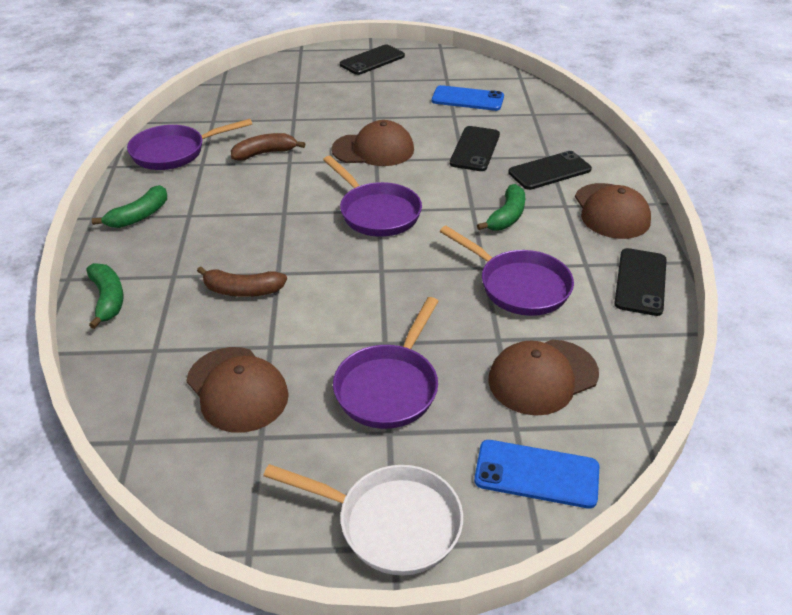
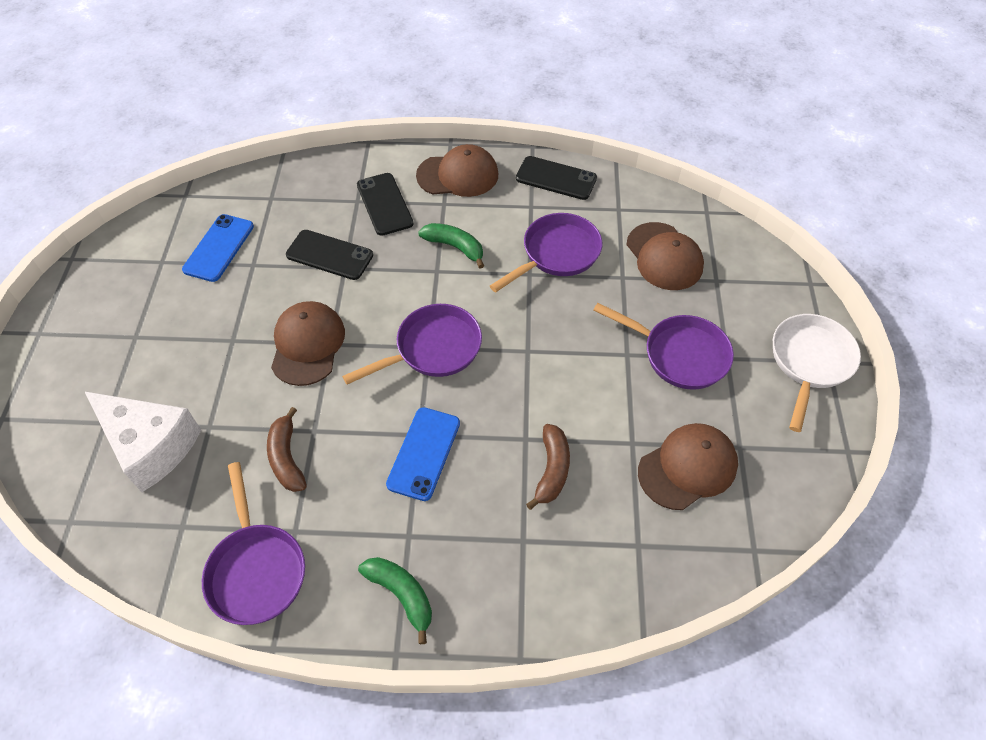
camera: 85 degrees left, 15 degrees up
green banana [86,263,124,329] -> none
black phone [340,45,405,75] -> none
blue phone [474,440,599,509] -> blue phone moved to [386,407,460,501]
none -> white cheese [84,391,201,492]

